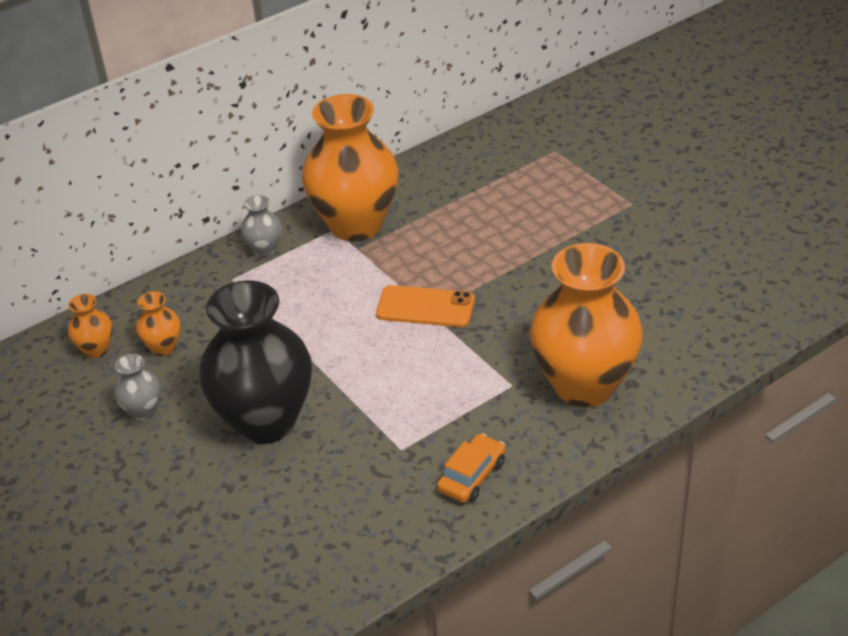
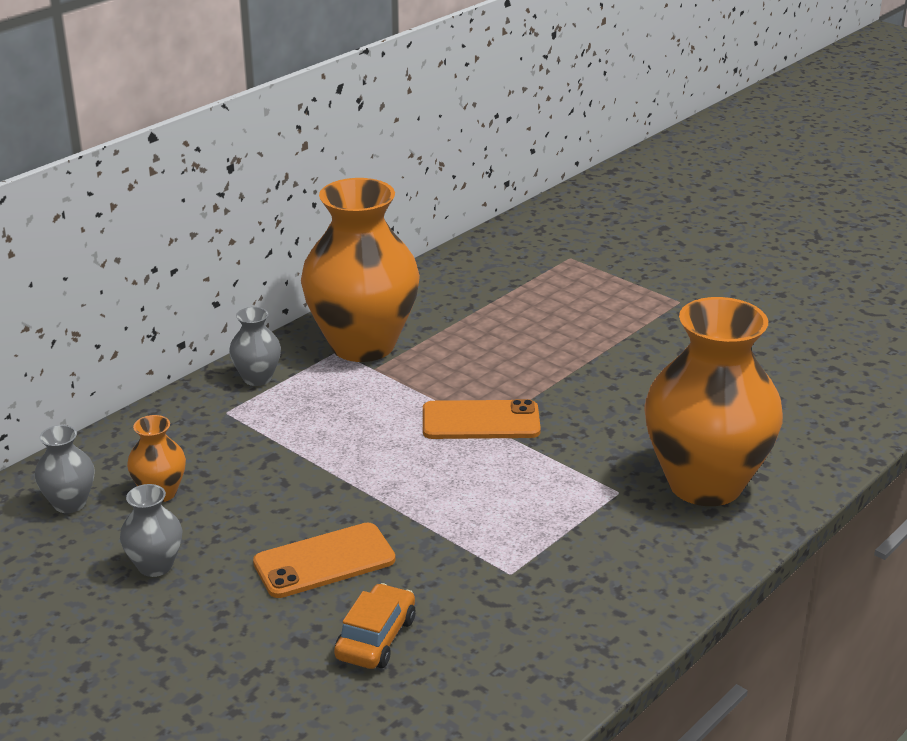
camera: 15 degrees left, 10 degrees down
orange vase [68,294,113,358] -> grey vase [35,425,95,513]
black vase [199,280,312,444] -> orange phone [253,522,396,598]
orange car [437,433,505,503] -> orange car moved to [334,583,415,669]

